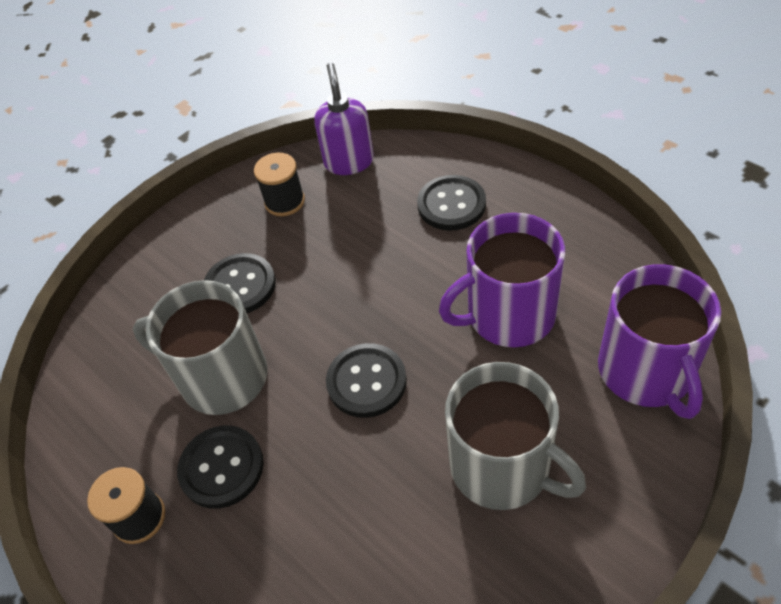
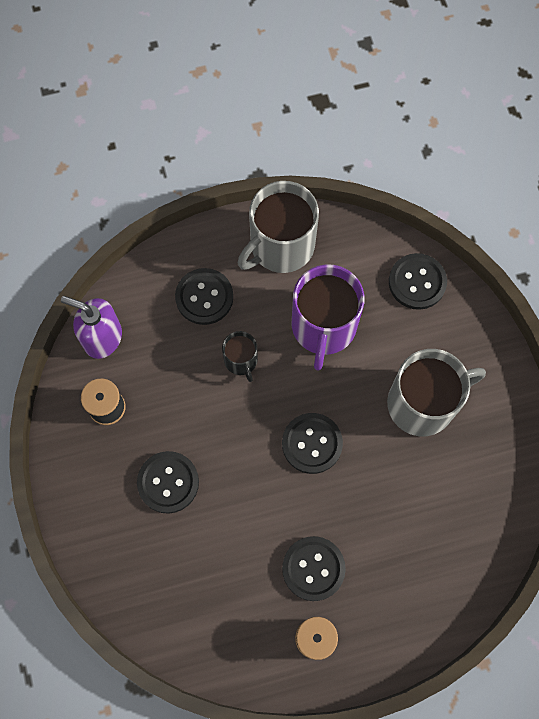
camera: 65 degrees left, 20 degrees up
grey mug [133,280,267,415] -> grey mug moved to [238,181,319,273]
purple mug [598,264,721,419] -> black button [389,253,447,310]
none -> black mug [222,331,258,382]

